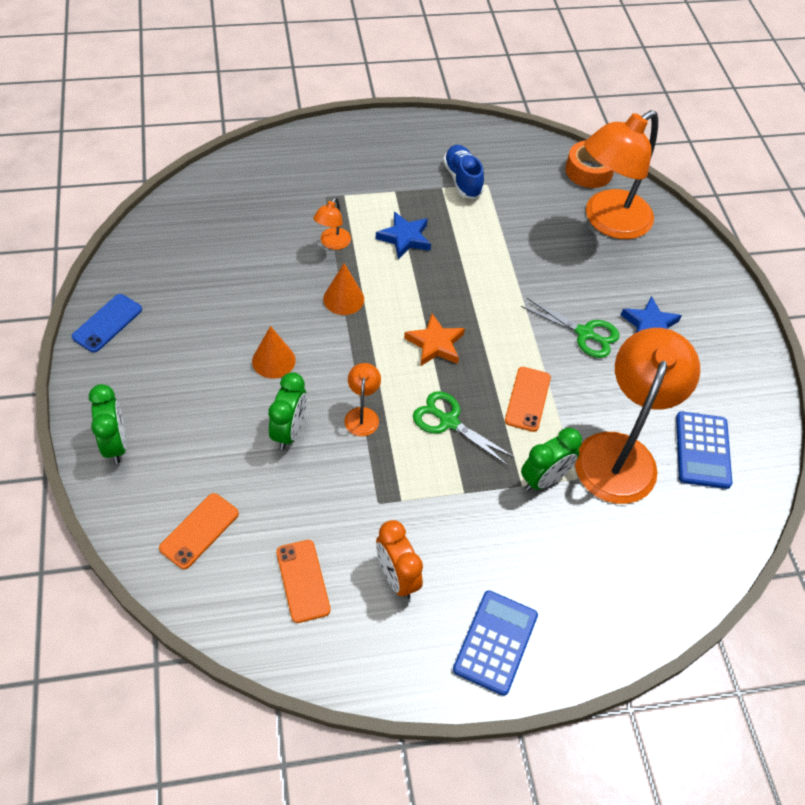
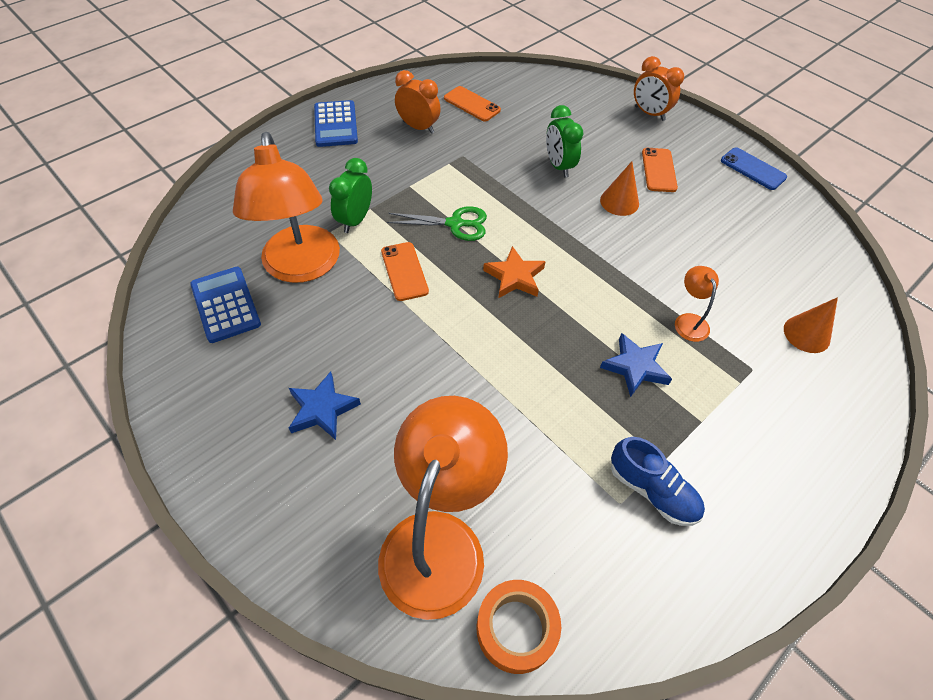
camera: 150 degrees right, 0 degrees up
blue phone [72,294,142,352] -> blue phone turned 45 degrees counterclockwise [721,147,787,190]
green clock [89,384,127,464] -> orange clock [634,56,684,121]
orange phone [159,493,239,569] -> orange phone moved to [642,148,678,192]
orange cone [323,263,364,315] -> orange cone moved to [784,297,838,353]
orange lamp [344,363,381,436] -> none
green scissors [521,298,620,358] -> none

